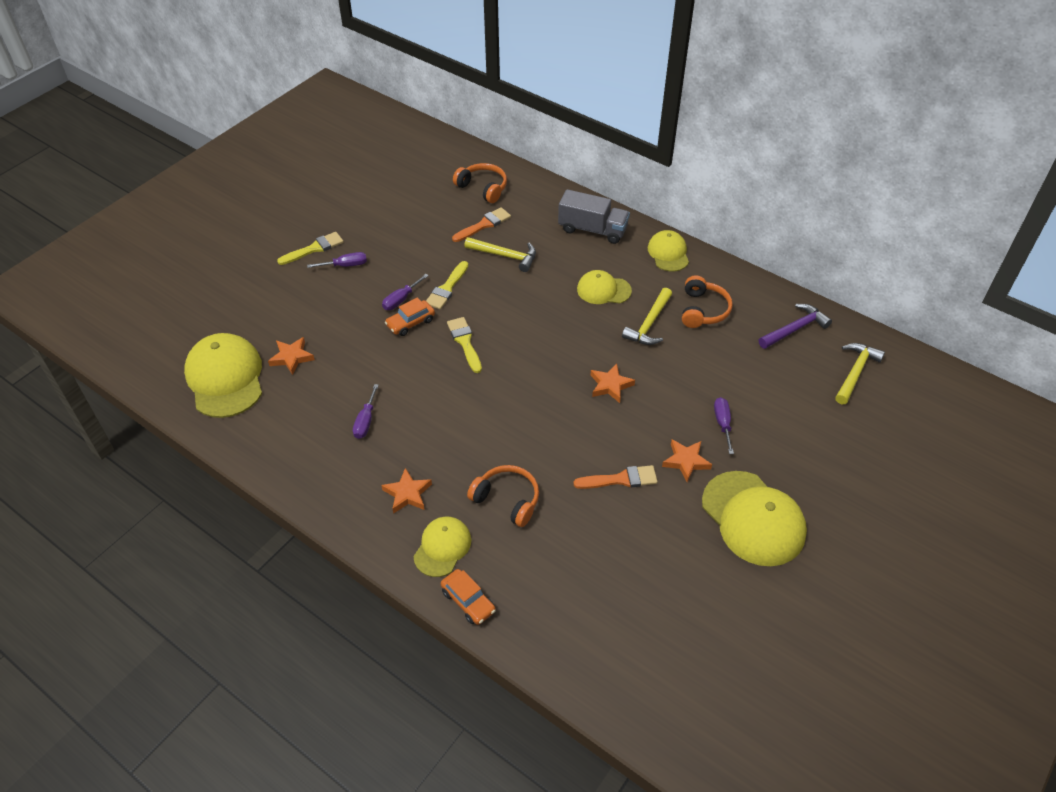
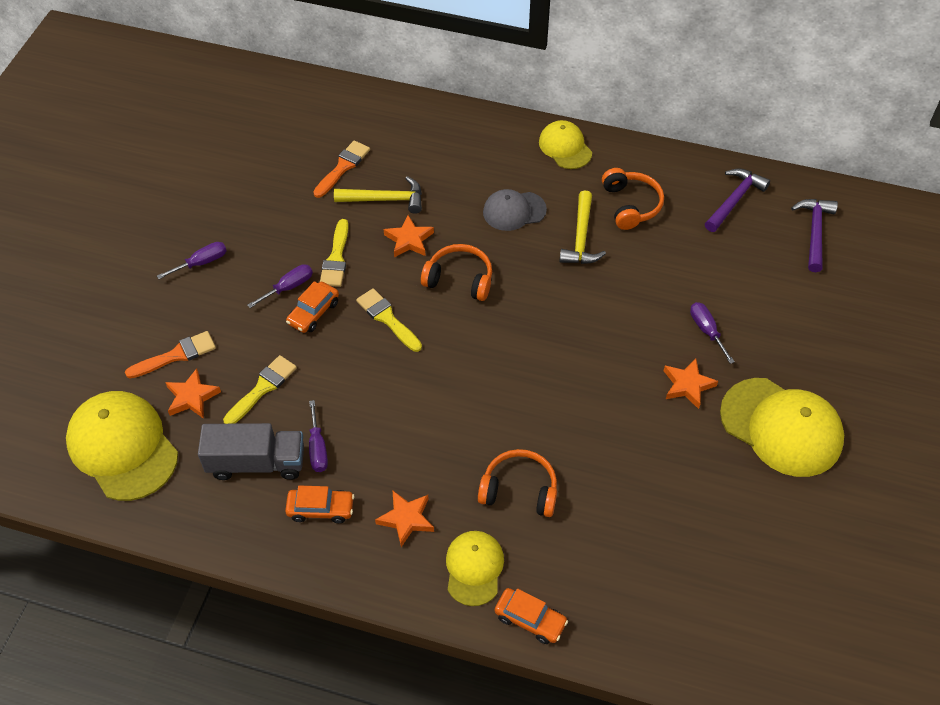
camera: 20 degrees left, 5 degrees up
yellow brush [277,232,344,265] -> yellow brush moved to [223,355,297,424]
purple screwdriver [382,274,429,310] -> purple screwdriver turned 150 degrees counterclockwise [247,264,313,308]
orange headphones [453,163,507,203] -> orange headphones moved to [421,244,492,301]
grey truck [558,189,630,244] -> grey truck moved to [198,423,304,480]
orange brush [573,465,658,489] -> orange brush moved to [125,331,216,378]
yellow cap [577,270,632,304] -> grey cap [483,189,547,231]
orange star [591,363,635,403] -> orange star moved to [384,215,434,257]
yellow hammer [835,343,885,404] -> purple hammer [791,199,838,272]
none -> orange car [285,486,354,523]

